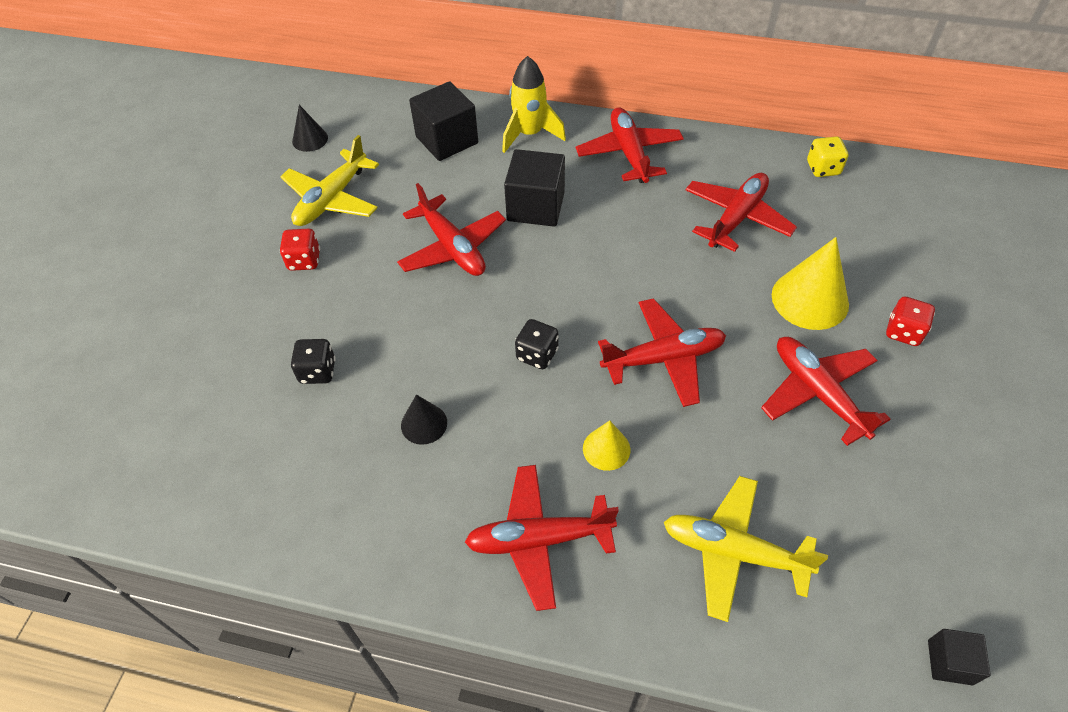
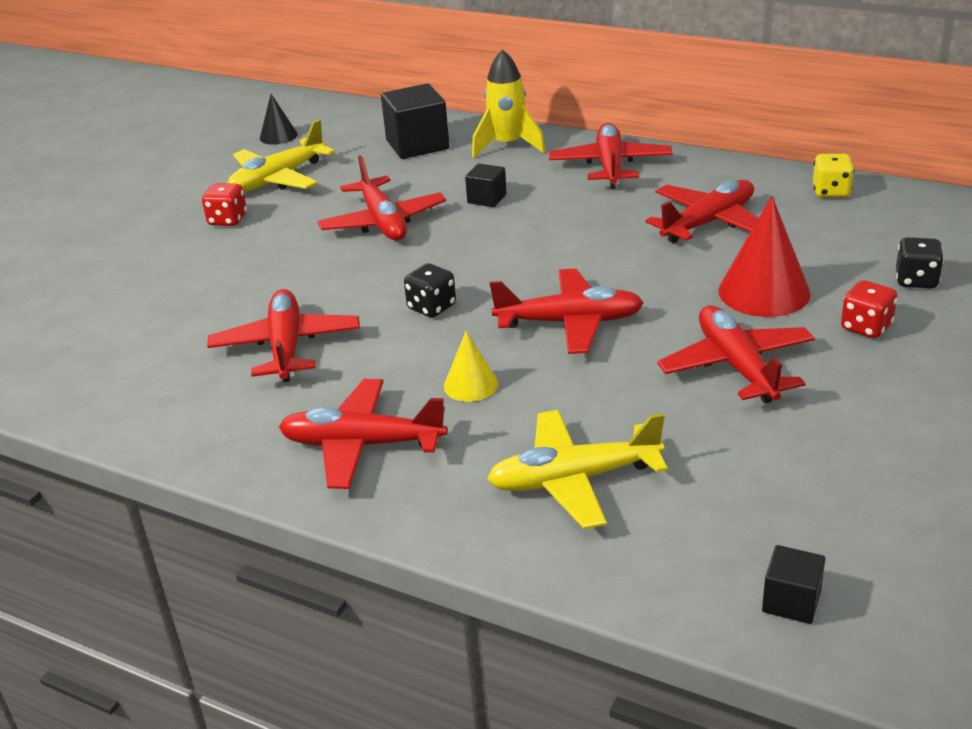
camera: 15 degrees right, 20 degrees down
black dice [291,339,336,384] -> black dice moved to [896,237,944,288]
black cone [401,394,447,445] -> red plane [207,289,360,382]
black cube [504,149,565,227] -> black cube [465,163,507,207], size x0.54
yellow plane [664,476,828,622] -> yellow plane turned 45 degrees counterclockwise [487,410,668,529]
yellow cone [772,237,849,330] -> red cone [718,196,811,317]

